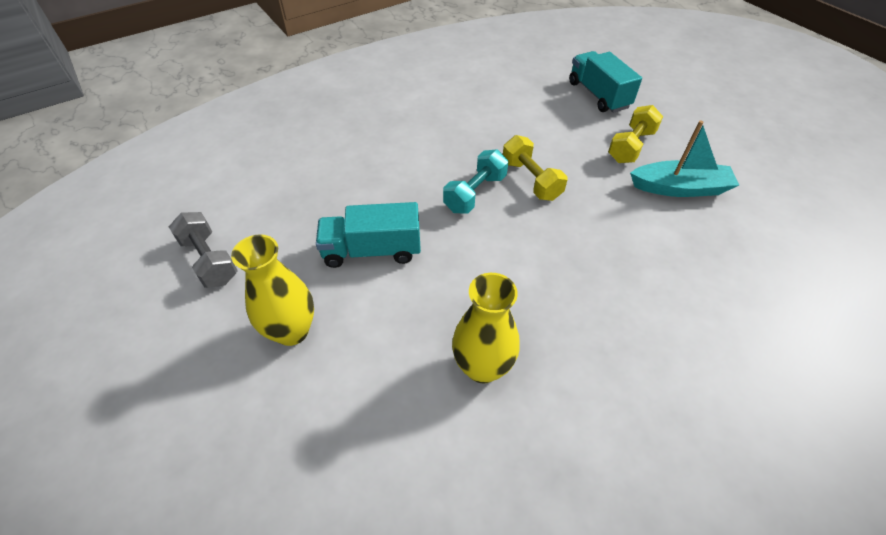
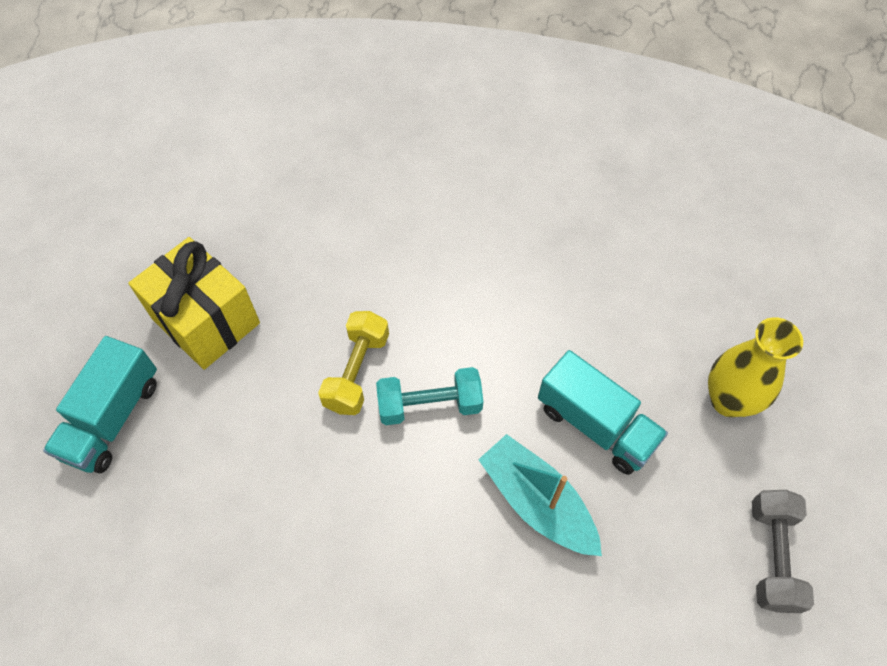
camera: 135 degrees left, 10 degrees up
yellow vase [452,273,520,383] -> none
yellow dumbbell [608,105,663,163] -> yellow gift [128,237,260,370]
turquoise boat [630,120,739,197] -> turquoise boat moved to [478,434,602,556]

